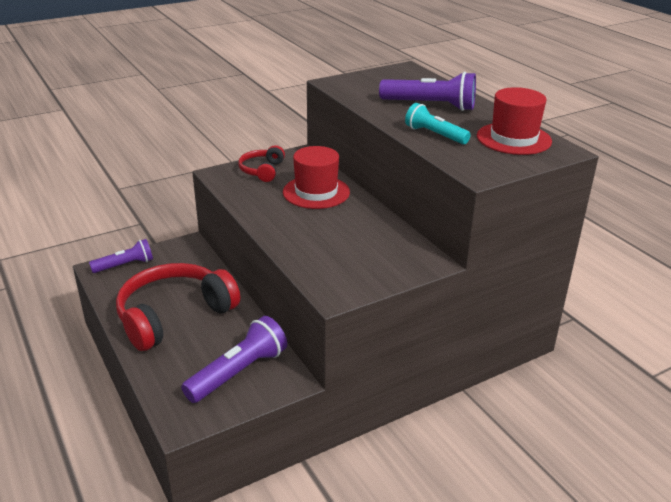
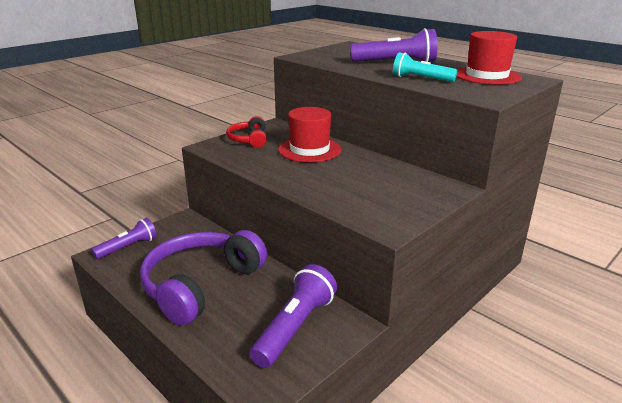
camera: 15 degrees left, 5 degrees down
red headphones [116,263,240,351] -> purple headphones [140,230,267,326]

